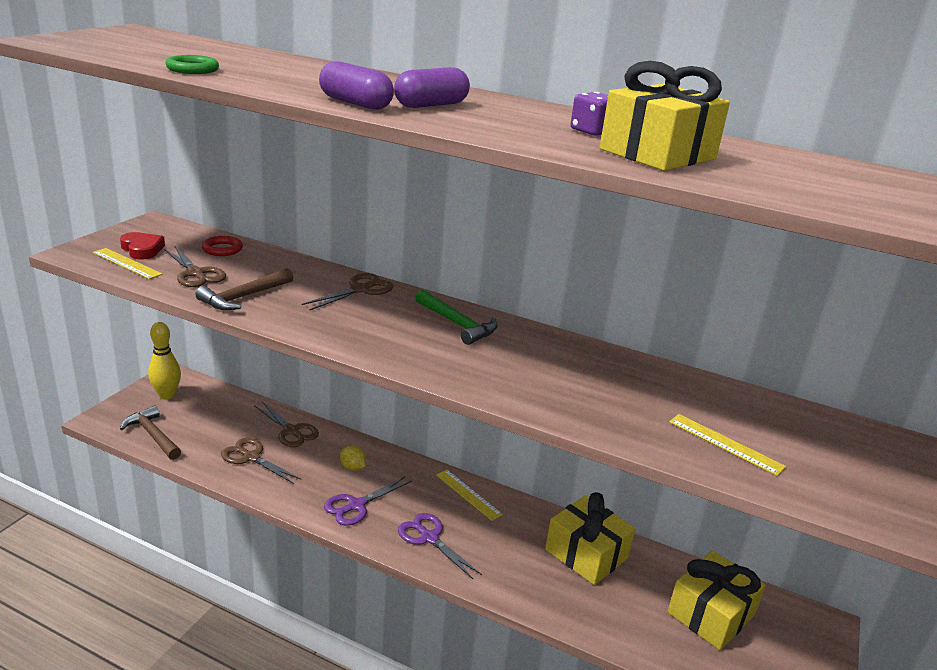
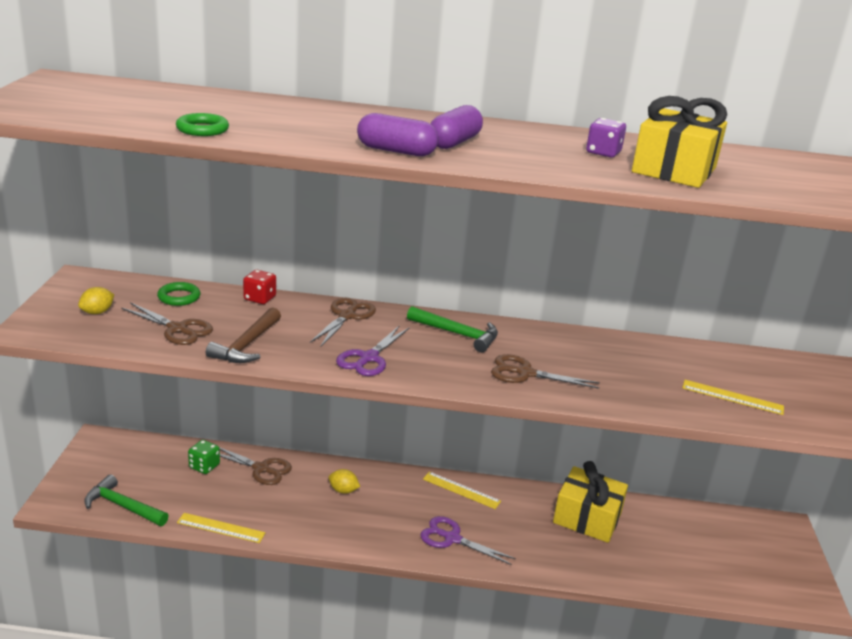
camera: 20 degrees left, 0 degrees up
yellow ruler [92,248,163,279] -> yellow ruler moved to [177,513,266,543]
red heart [120,232,165,259] -> yellow lemon [78,287,114,314]
brown hammer [120,405,181,460] -> green hammer [84,475,169,526]
yellow bowling pin [148,322,181,400] -> none
red ring [202,236,243,256] -> green ring [157,282,200,306]
brown scissors [221,438,301,484] -> brown scissors moved to [491,354,600,389]
purple scissors [324,476,412,526] -> purple scissors moved to [336,326,410,376]
yellow gift [668,550,766,650] -> none
none -> green dice [188,440,220,474]
none -> red dice [243,270,276,304]

